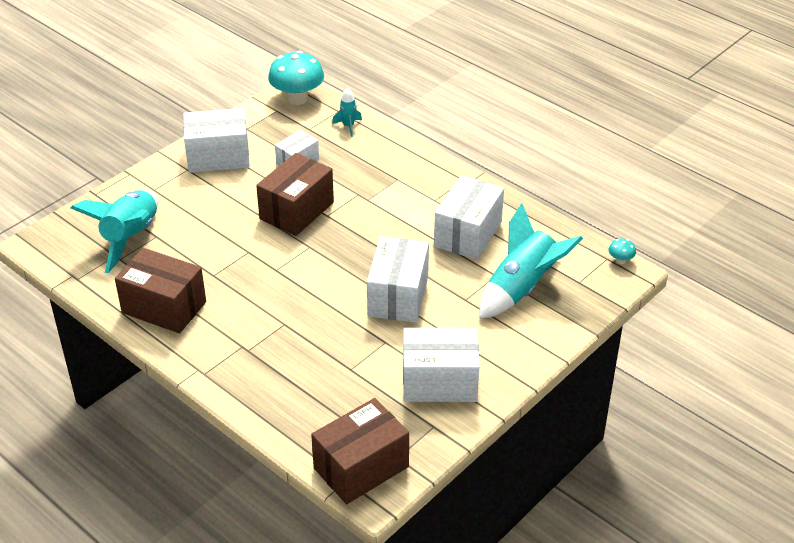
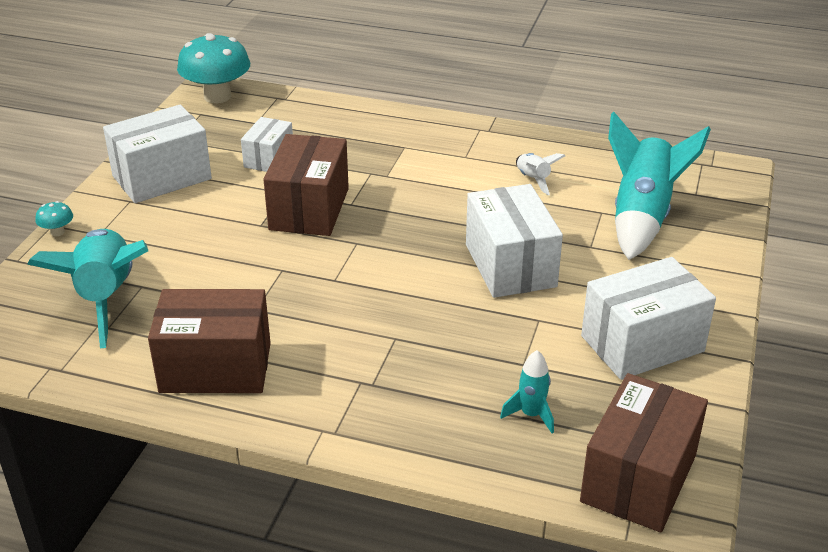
camera: 25 degrees left, 5 degrees down
turquoise rocket [332,88,362,137] -> turquoise rocket moved to [500,350,554,433]
white box [434,175,504,260] -> white rocket [516,153,565,195]
turquoise mushroom [608,238,636,264] -> turquoise mushroom moved to [35,201,73,236]

